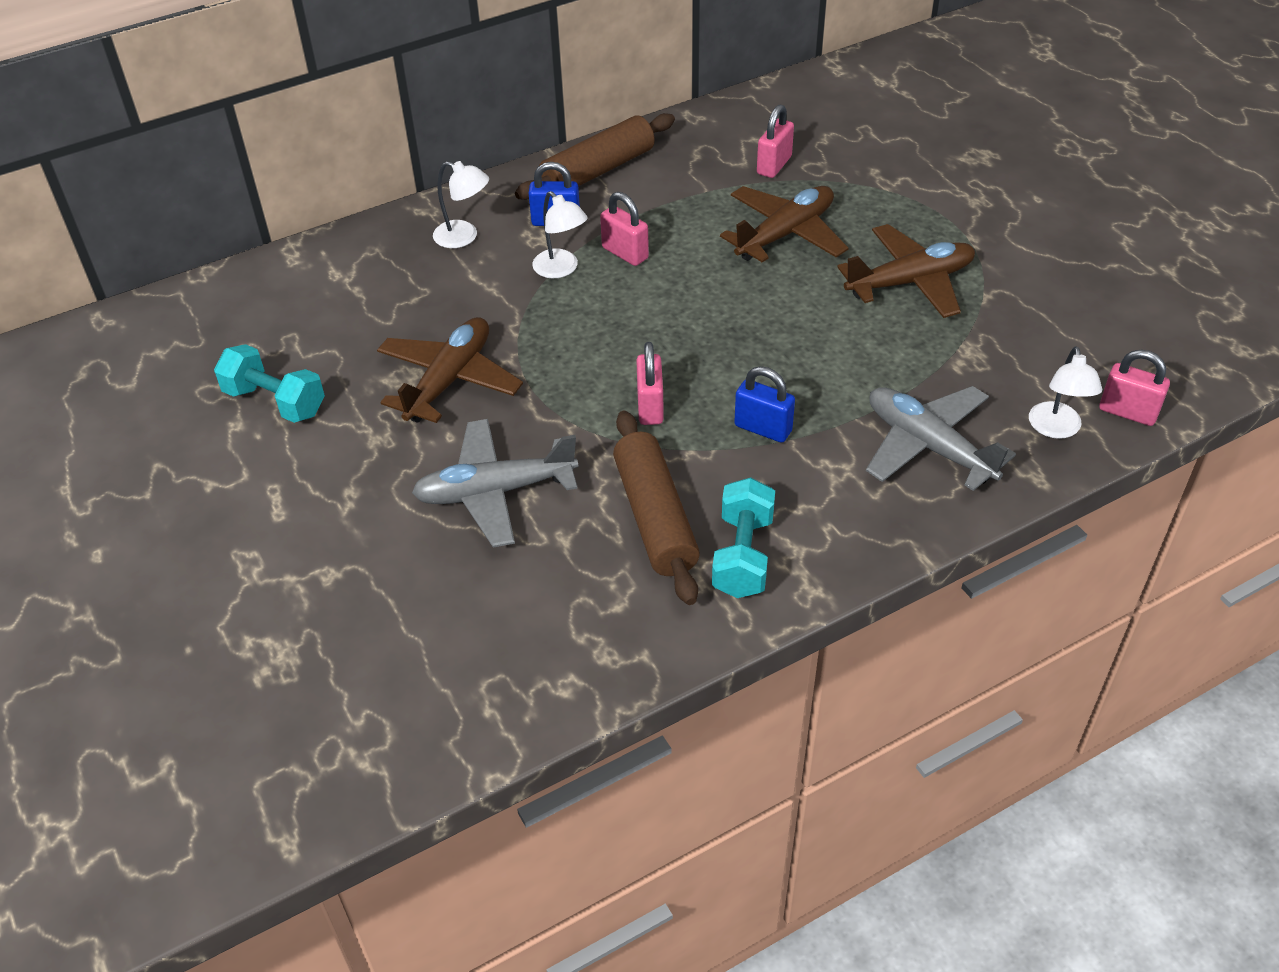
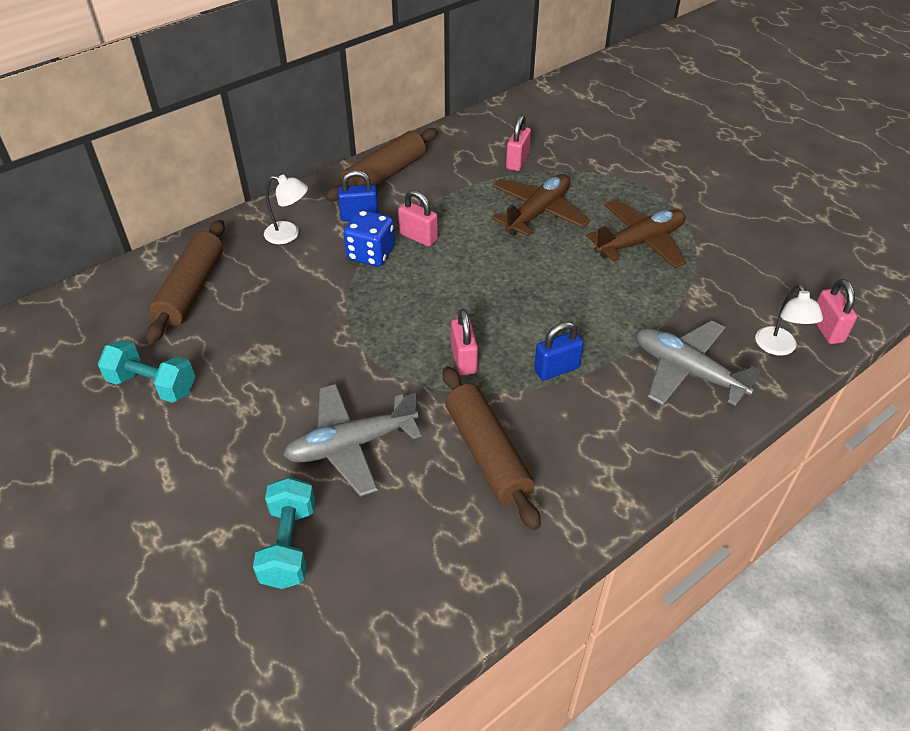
camera: 10 degrees left, 0 degrees up
brown plane [377,317,523,423] -> none
white lamp [532,191,587,278] -> blue dice [344,210,395,267]
turquoise dumbbell [712,477,775,598] -> turquoise dumbbell moved to [253,477,315,589]
blue padlock [735,366,795,443] -> blue padlock turned 45 degrees counterclockwise [534,321,584,381]
pink padlock [1099,350,1170,426] -> pink padlock turned 60 degrees clockwise [815,279,857,344]
none -> brown rolling pin [146,220,225,343]

